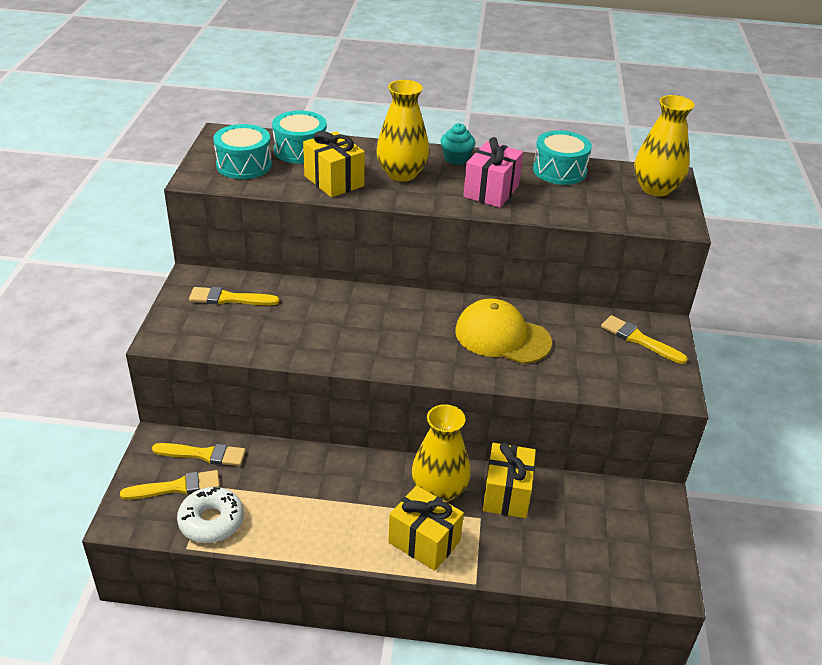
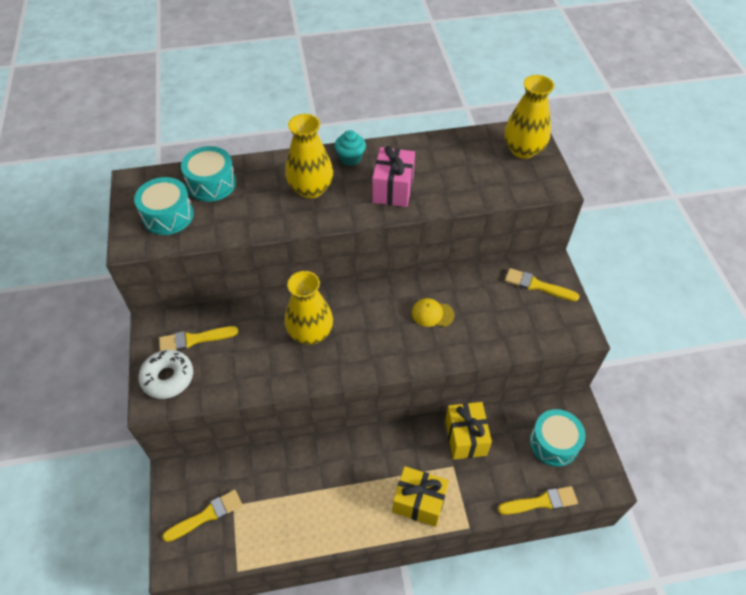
camera: 15 degrees left, 15 degrees up
yellow brush [152,443,246,466] -> yellow brush moved to [498,486,578,515]
white donut [177,487,244,543] -> white donut moved to [138,350,193,399]
yellow gift [303,131,365,197] -> none
yellow vase [412,404,471,502] -> yellow vase moved to [285,271,333,345]
yellow cap [455,299,552,364] -> yellow cap [412,298,455,327], size x0.52
turquoise drum [533,130,592,185] -> turquoise drum moved to [530,409,586,467]

